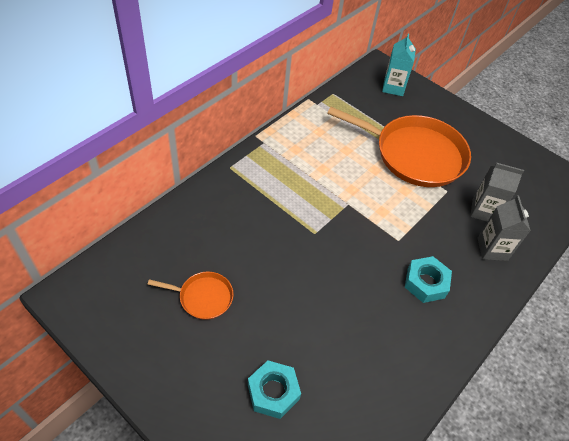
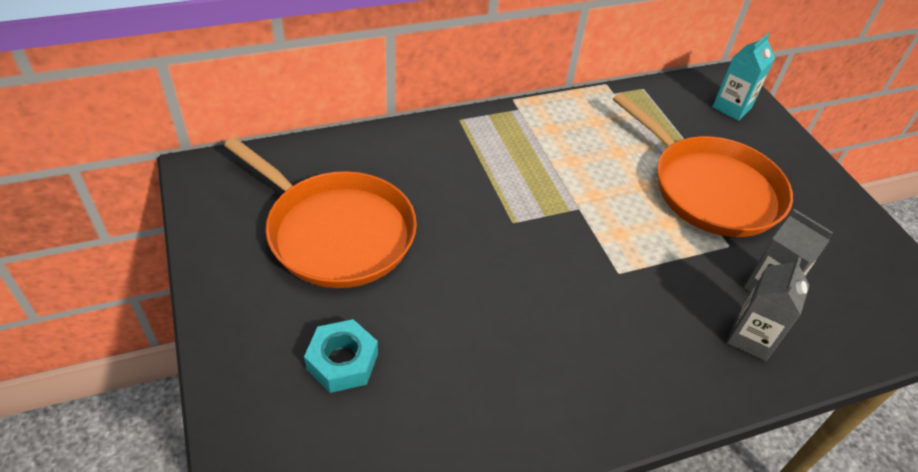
camera: 30 degrees right, 5 degrees down
orange pan [148,272,234,320] -> orange pan [224,137,417,288], size x2.16
turquoise nut [405,256,452,303] -> none

